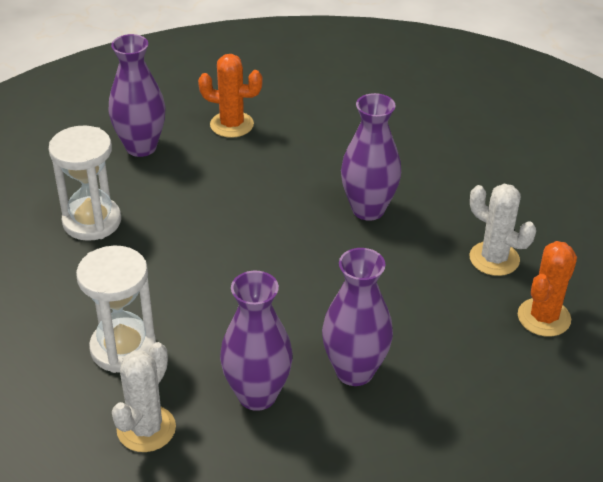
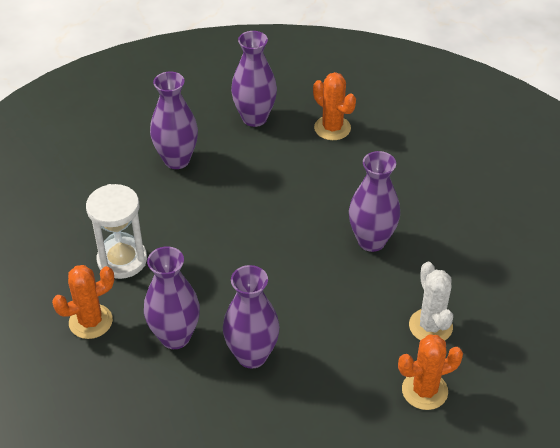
camera: 35 degrees right, 5 degrees up
white hourglass [49,125,121,241] -> purple vase [150,72,198,169]
white cactus [112,342,176,452] -> orange cactus [52,265,114,339]

